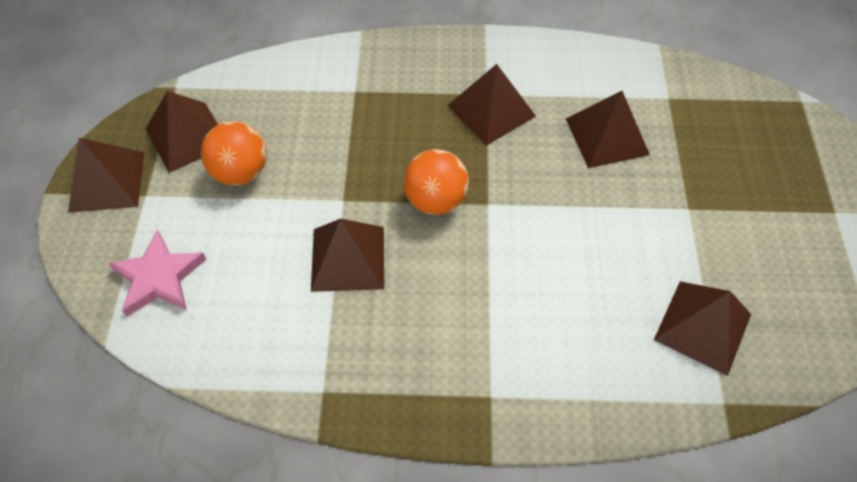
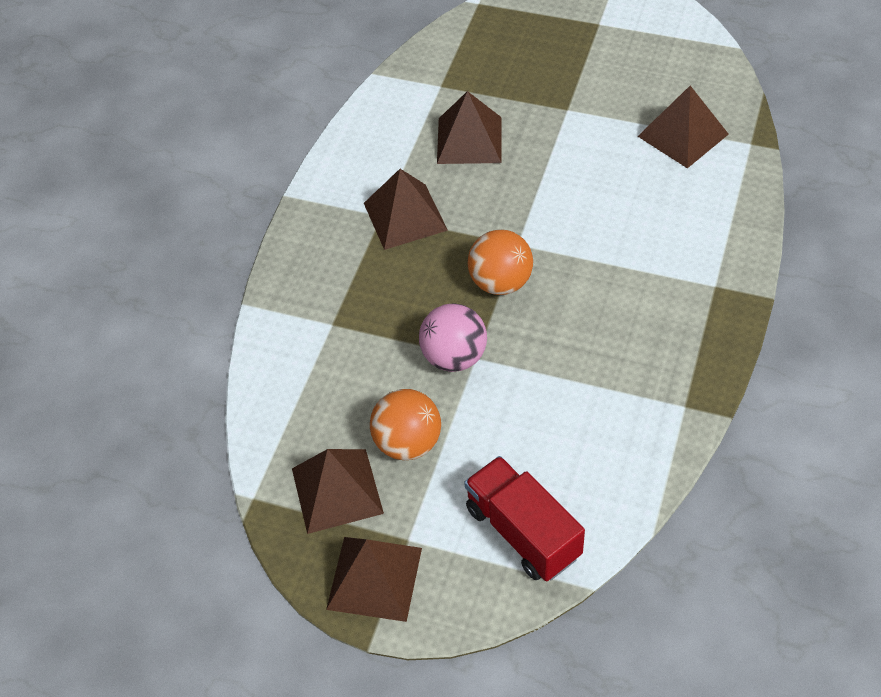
camera: 70 degrees left, 5 degrees down
pink star [108,229,207,317] -> red truck [464,456,585,581]
brown pyramid [311,219,384,292] -> none
none -> pink ball [419,303,487,372]

